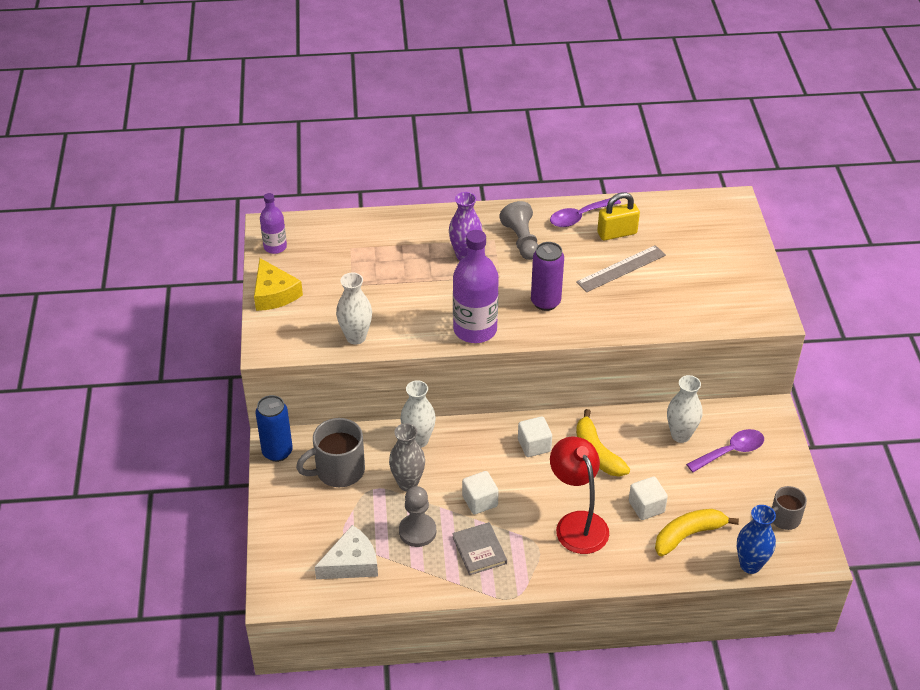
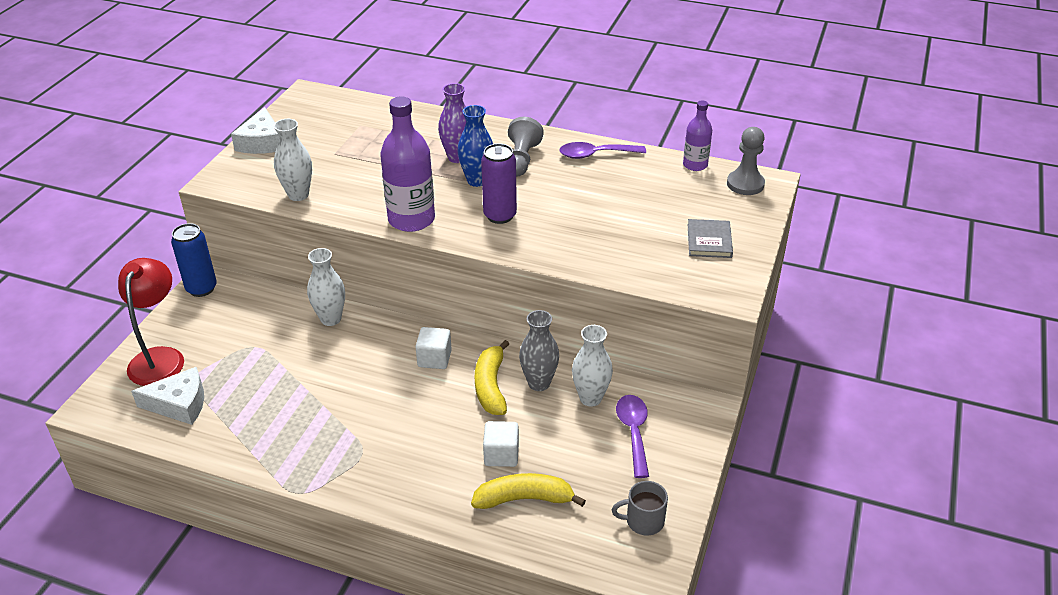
camera: 25 degrees right, 5 degrees down
yellow cheese [254,258,303,311] -> white cheese [231,107,279,154]
purple bottle [260,193,287,254] -> purple bottle moved to [683,101,712,171]
grey mug [296,418,365,487] -> none
grey vase [389,423,425,491] -> grey vase moved to [519,310,559,391]
grey pawn [399,486,436,547] -> grey pawn moved to [727,127,765,195]
grey book [452,522,507,575] -> grey book moved to [688,219,733,258]
white cube [462,471,499,514] -> none
red lamp [550,437,609,554] -> red lamp moved to [118,258,184,386]
grey ruler [576,245,666,292] -> none
yellow padlock [597,192,640,240] -> none
purple spoon [686,429,764,473] -> purple spoon turned 90 degrees counterclockwise [616,395,649,478]
blue vase [737,505,776,574] -> blue vase moved to [458,105,493,187]

